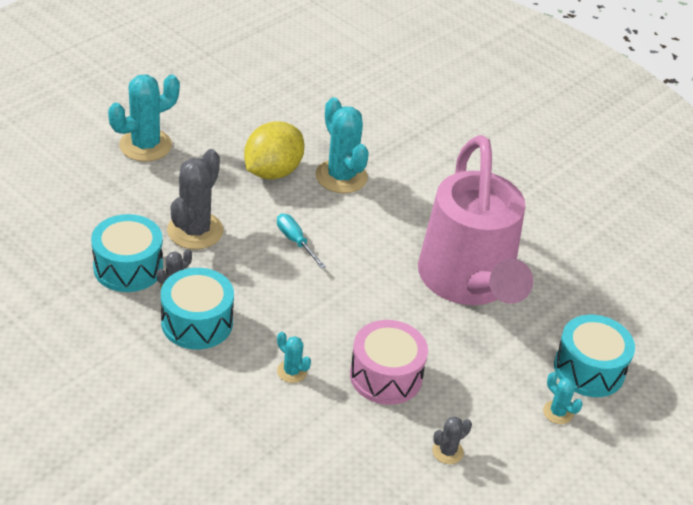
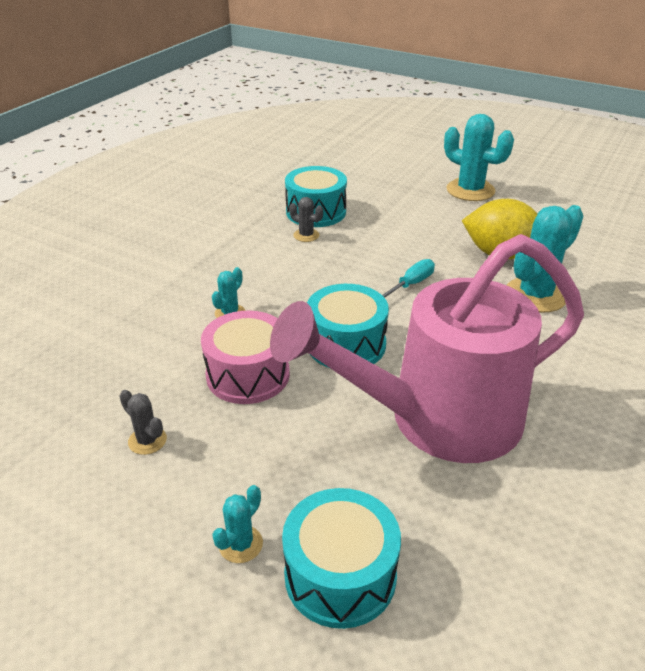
camera: 80 degrees right, 5 degrees down
turquoise drum [161,268,234,349] -> turquoise drum moved to [307,284,389,368]
grey cactus [167,149,224,250] -> none

